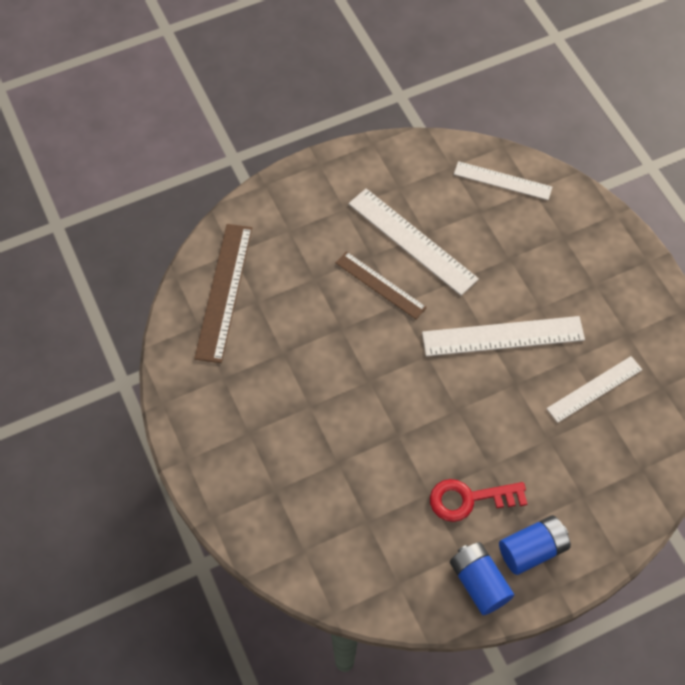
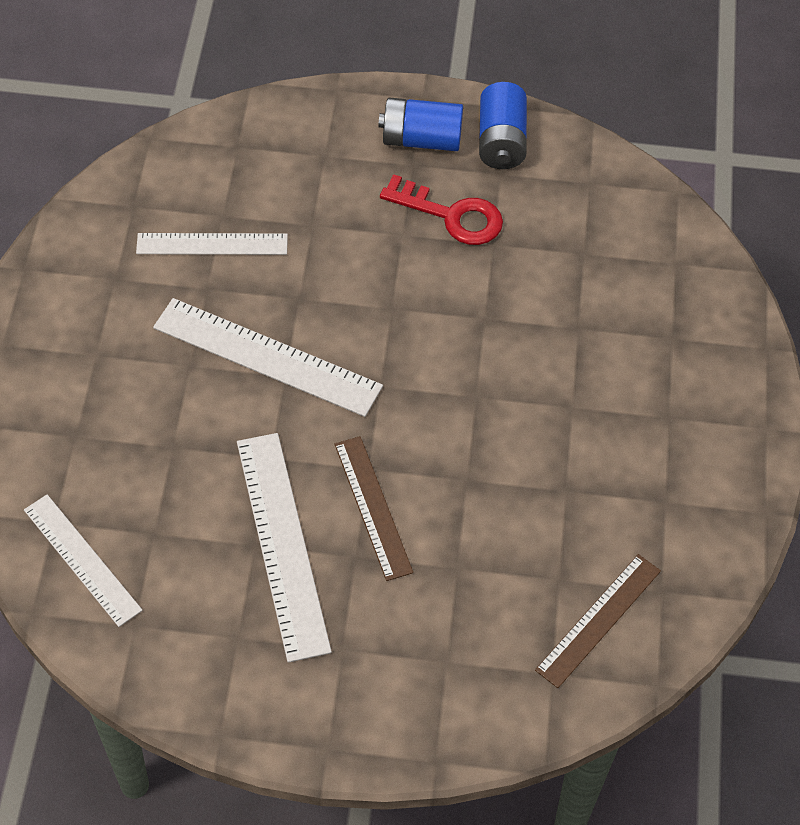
camera: 150 degrees left, 5 degrees down
brown ruler [194,224,252,363] -> brown ruler [535,554,661,688], size x0.66

